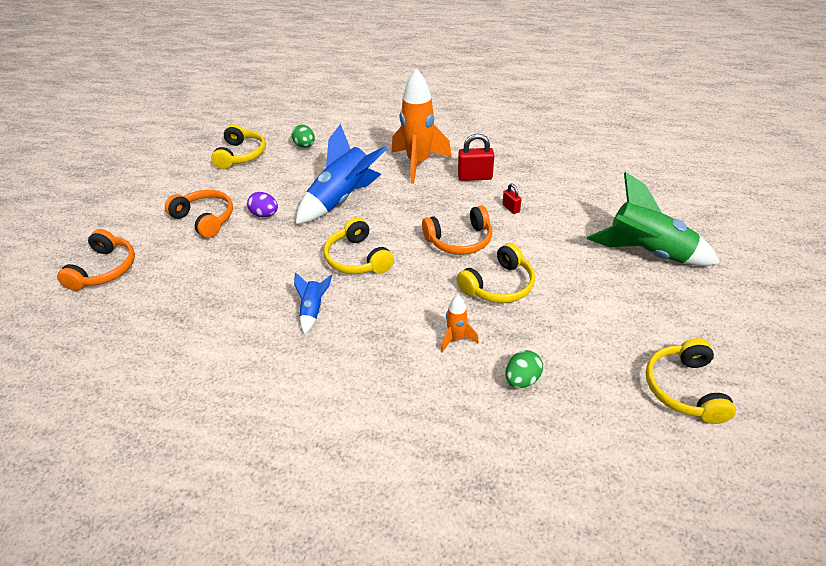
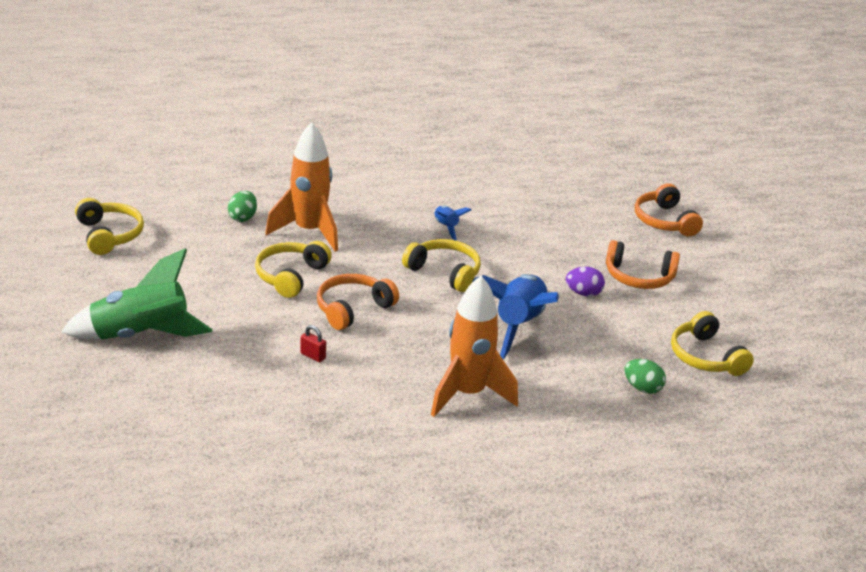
camera: 150 degrees right, 10 degrees down
orange rocket [441,295,479,352] -> orange rocket [265,122,338,252], size x2.15
red padlock [458,133,494,181] -> none

